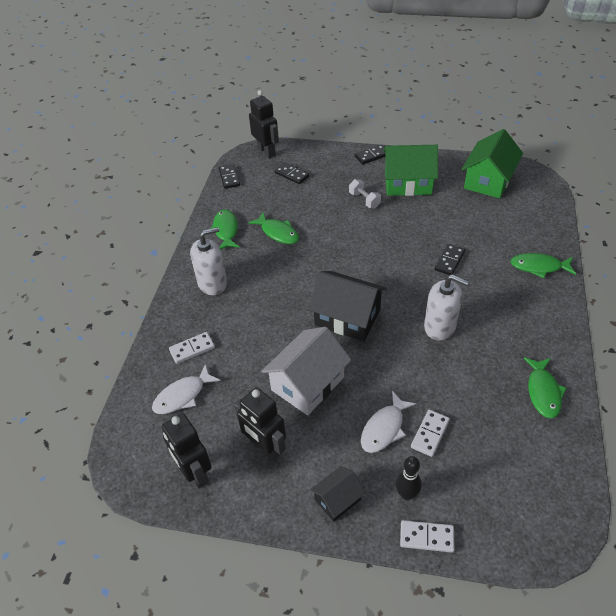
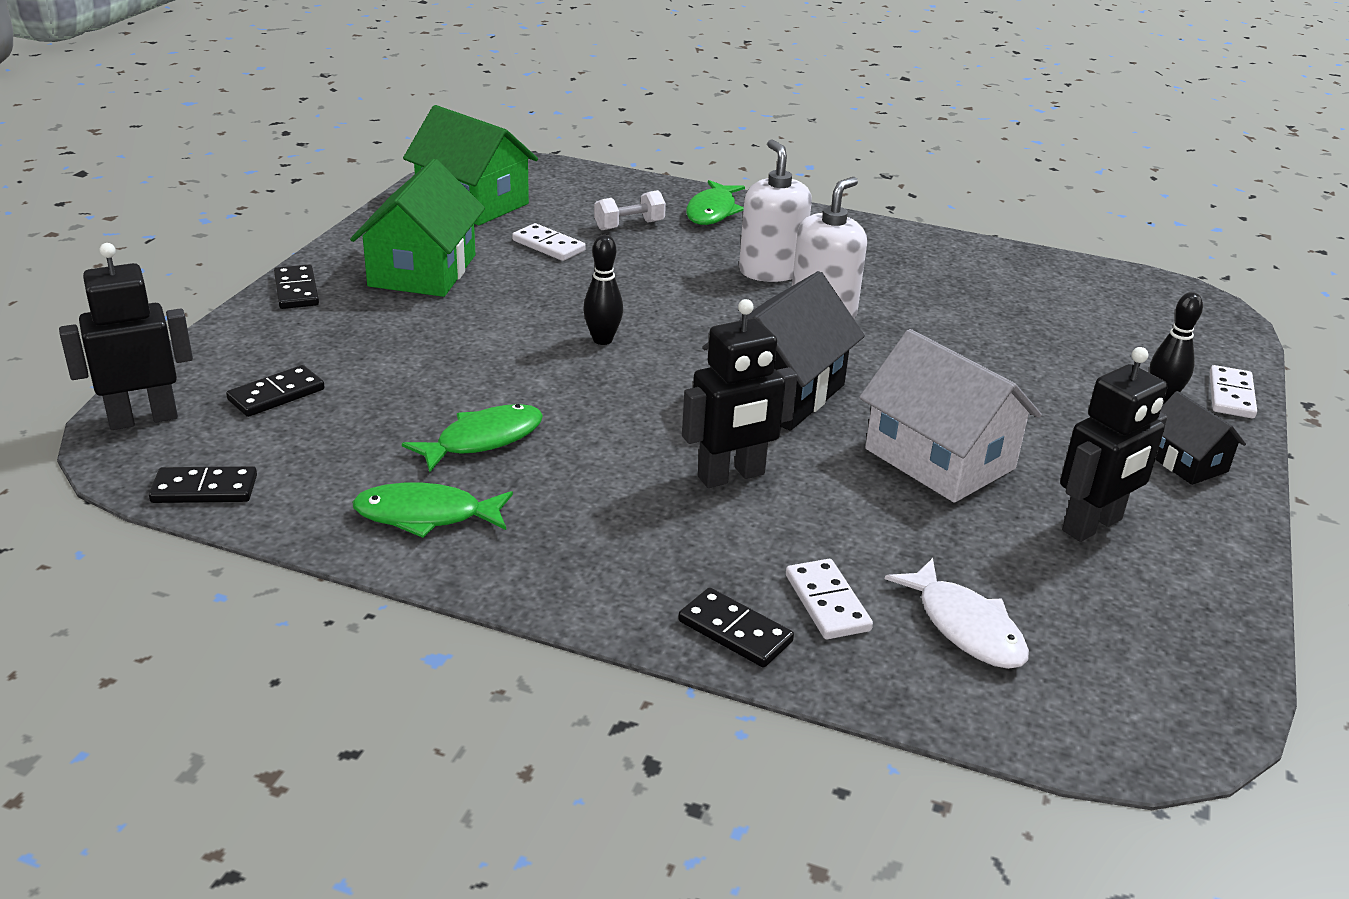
camera: 85 degrees left, 15 degrees down
black robot [162,413,212,489] -> black robot moved to [682,299,798,488]
white soap dispenser [190,227,227,295] -> white soap dispenser moved to [739,139,812,282]
white dumbbell [349,179,381,208] -> white dumbbell moved to [594,190,666,230]
white fish [361,391,416,453] -> none
white domino [411,409,450,457] -> white domino moved to [512,223,586,261]
black domino [435,244,465,275] -> black domino moved to [678,588,794,667]
green fish [524,357,566,419] -> none
none -> black bowling pin [583,234,623,345]

